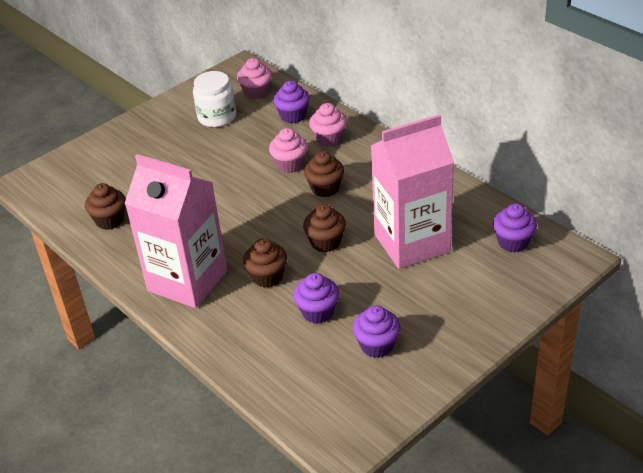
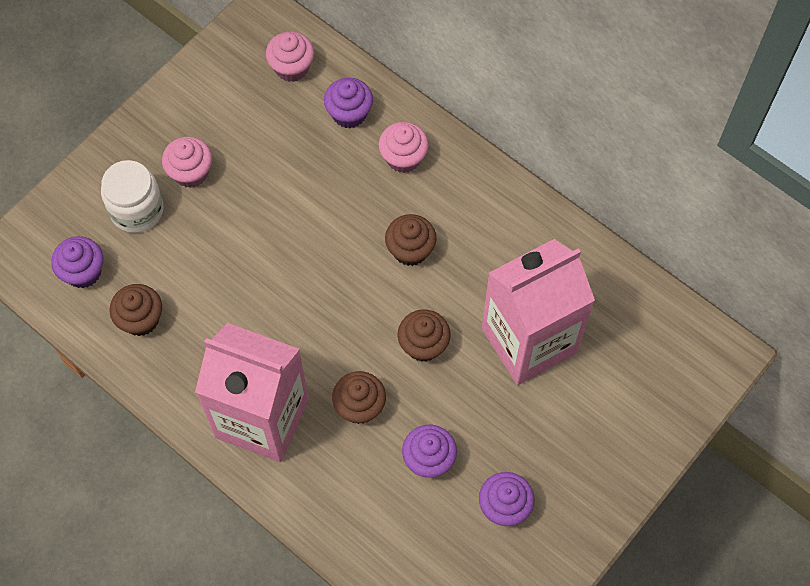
camera: 10 degrees left, 25 degrees up
white jar [193,71,236,127] -> white jar moved to [101,160,164,233]
pink cupcake [269,128,308,173] -> pink cupcake moved to [162,137,212,188]
purple cupcake [493,203,537,253] -> purple cupcake moved to [51,236,103,288]

